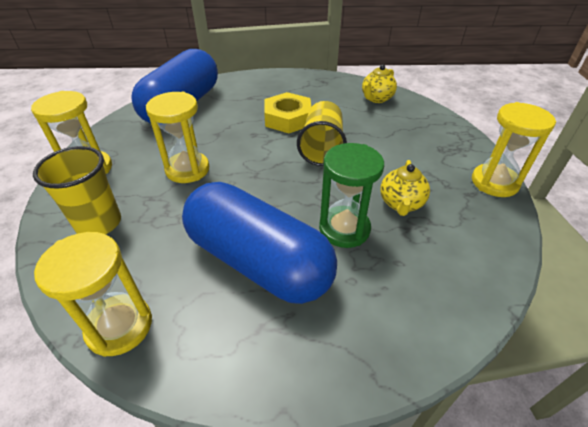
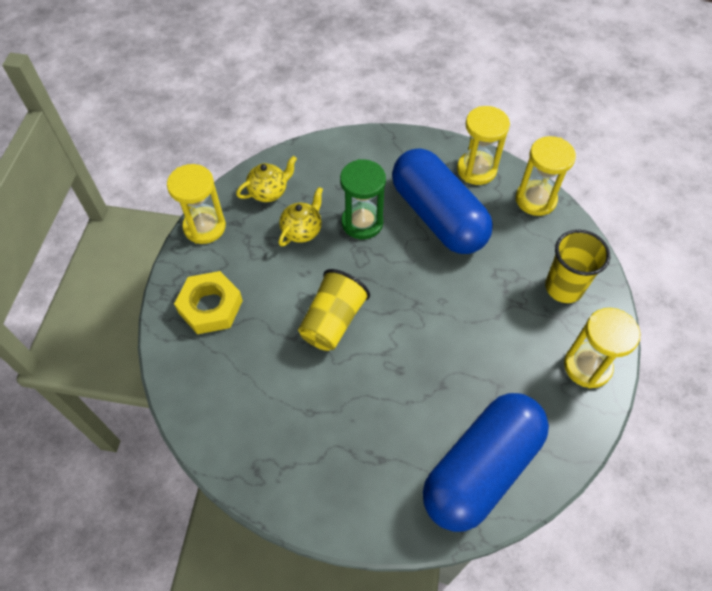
camera: 160 degrees left, 15 degrees up
yellow hourglass [146,92,209,183] -> yellow hourglass moved to [457,106,510,185]
yellow nut [264,92,312,133] -> yellow nut moved to [174,271,243,334]
yellow teapot [362,65,397,103] -> yellow teapot moved to [236,156,297,202]

